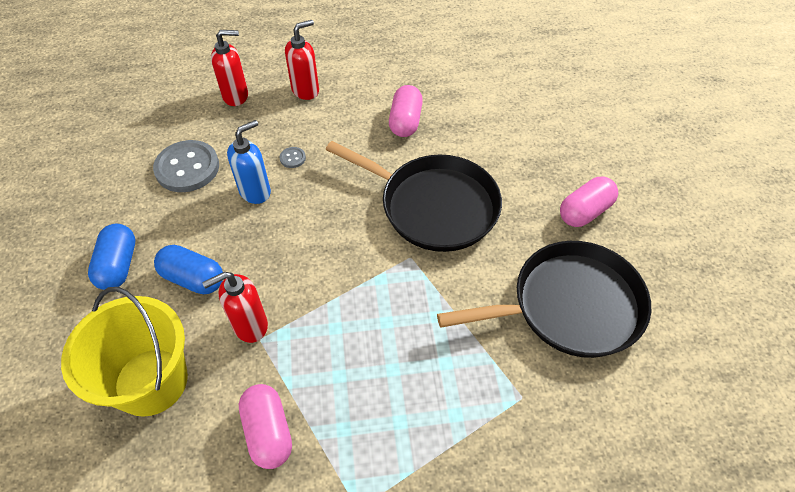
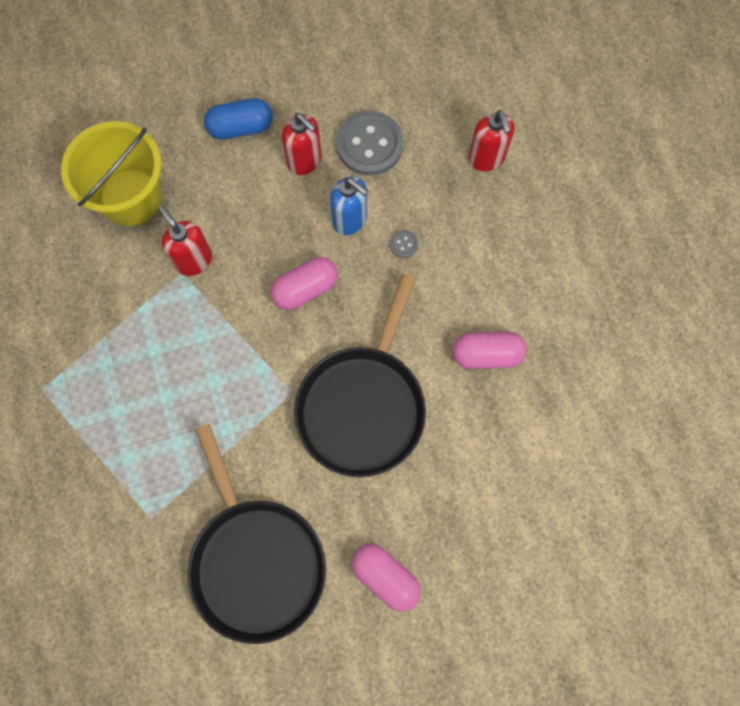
camera: 80 degrees right, 20 degrees up
blue capsule [154,245,223,294] -> none
pink capsule [239,384,292,469] -> pink capsule moved to [270,257,338,310]
red soap dispenser [285,20,319,100] -> red soap dispenser moved to [282,113,322,175]

